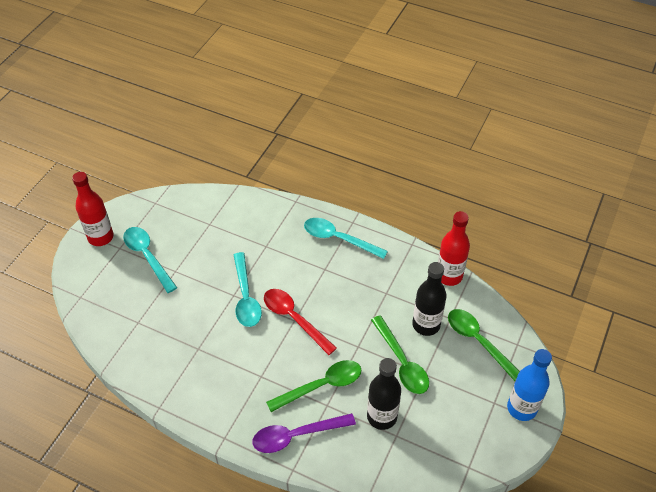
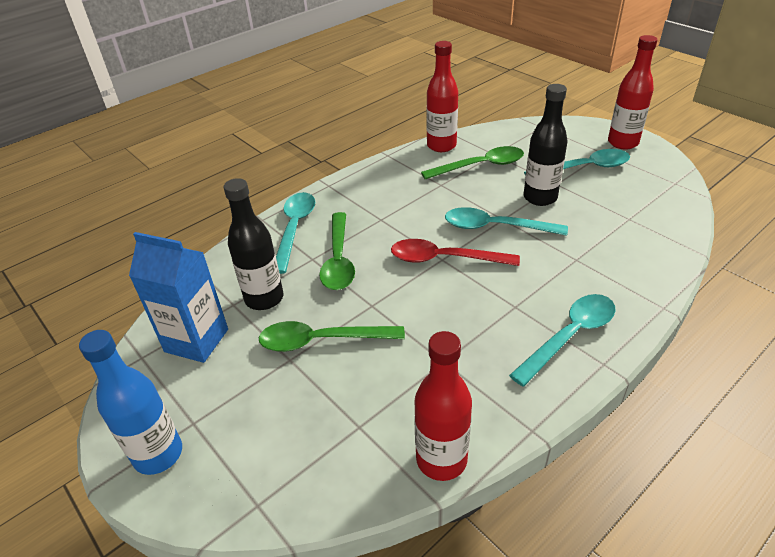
camera: 115 degrees right, 10 degrees down
purple spoon [252,413,356,453] -> turquoise spoon [276,192,315,274]
red spoon [264,289,337,355] -> red spoon turned 150 degrees counterclockwise [391,239,520,266]
black bottle [412,262,447,336] -> black bottle moved to [524,84,567,206]
green spoon [448,309,520,381] -> green spoon moved to [421,146,524,179]
none -> blue carton [129,232,228,363]
none -> red bottle [426,41,458,152]

